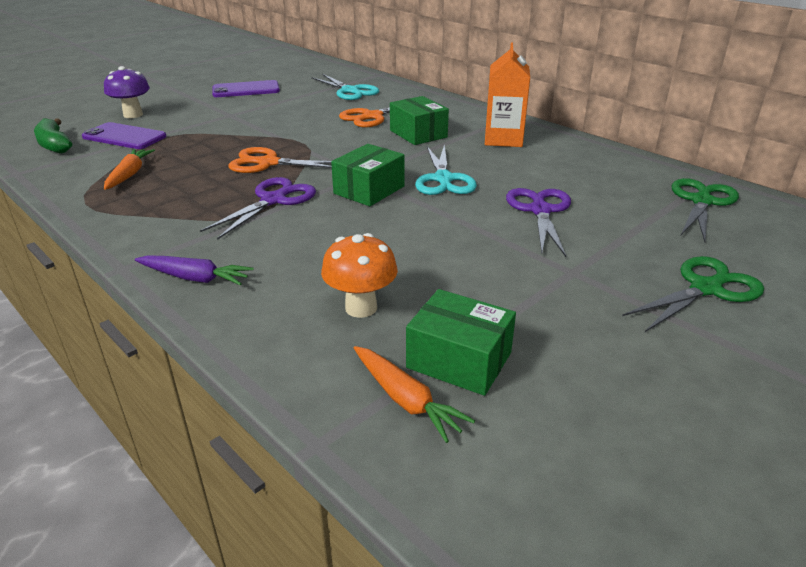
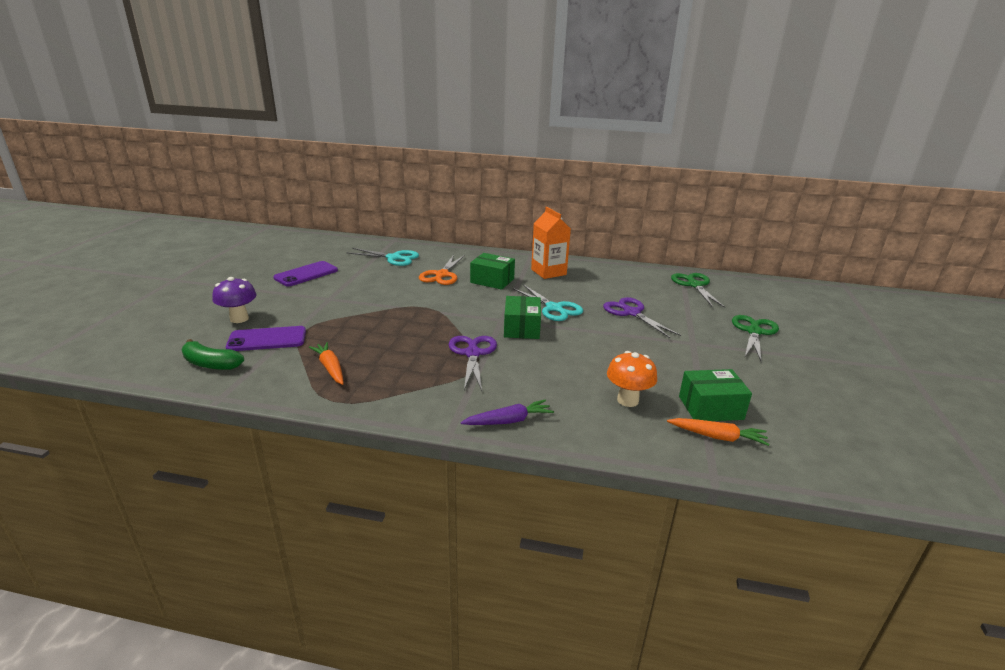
camera: 35 degrees left, 5 degrees down
orange scissors [228,147,332,173] -> none

